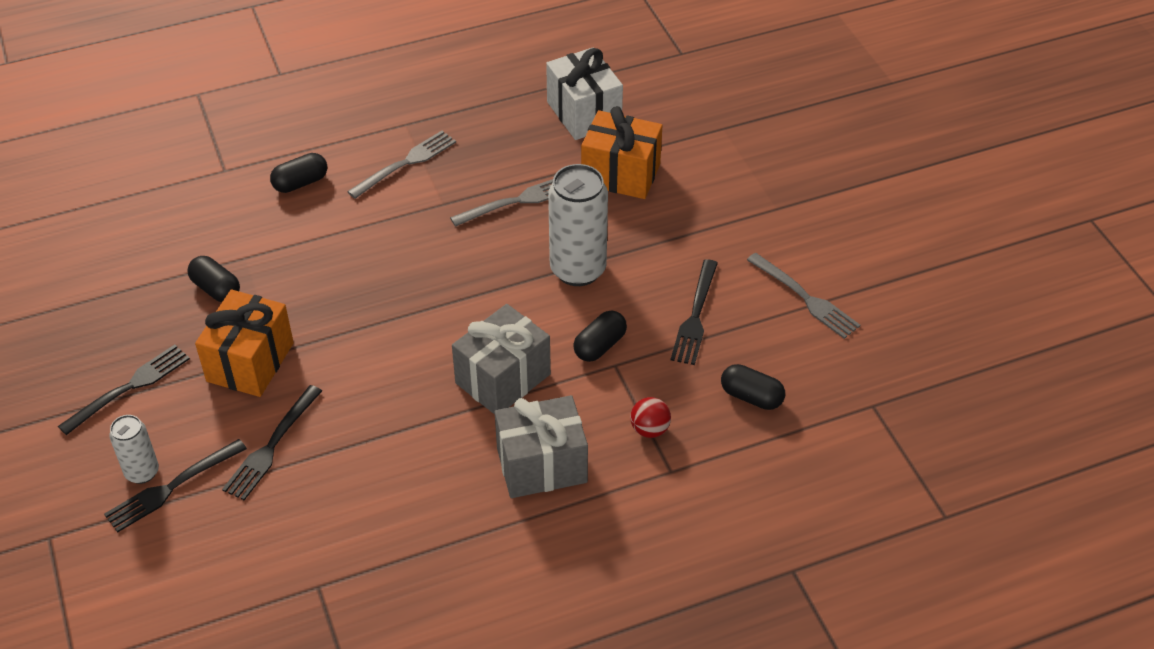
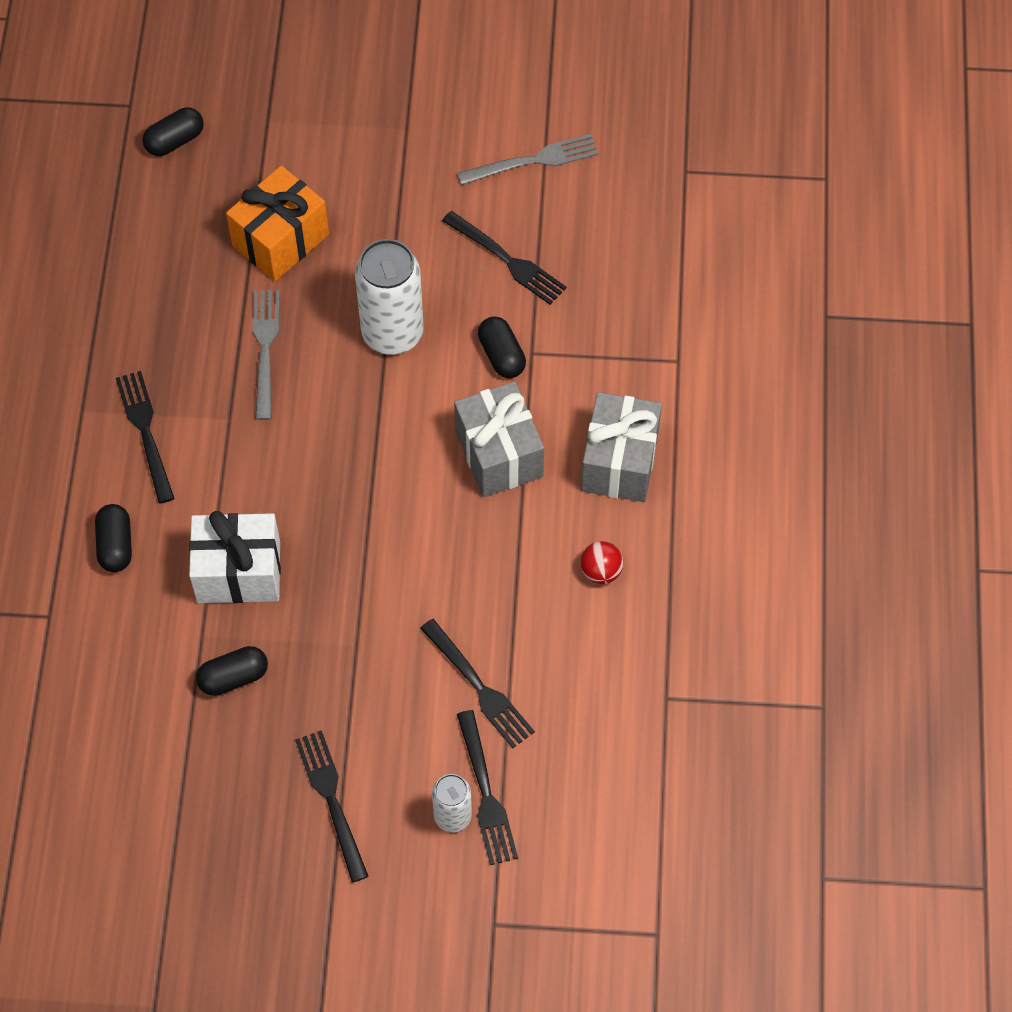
camera: 65 degrees left, 15 degrees up
orange gift [195,289,294,397] -> none
grey fork [347,131,456,199] -> black fork [116,371,175,503]
white gift [546,48,623,140] -> white gift moved to [189,511,281,603]
red ball [630,397,671,438] -> red ball moved to [580,541,623,584]
black capsule [721,364,785,410] -> black capsule moved to [142,107,204,156]

